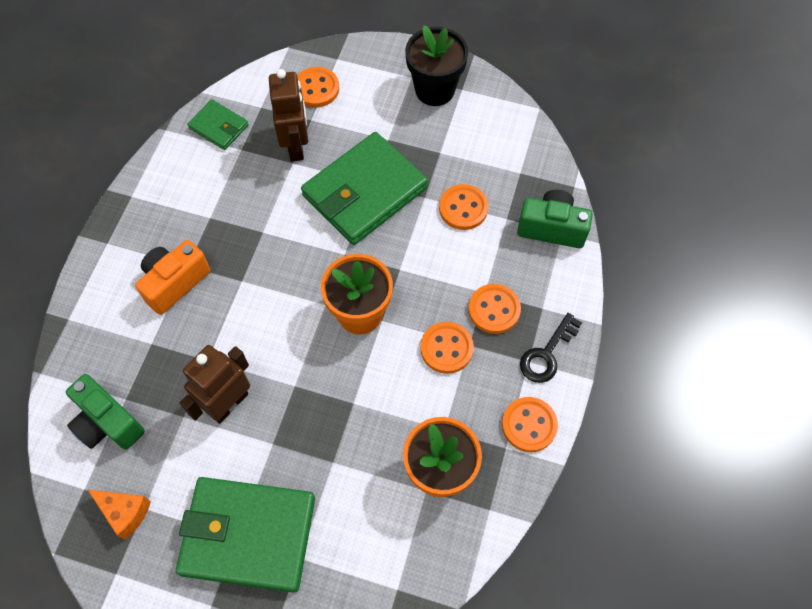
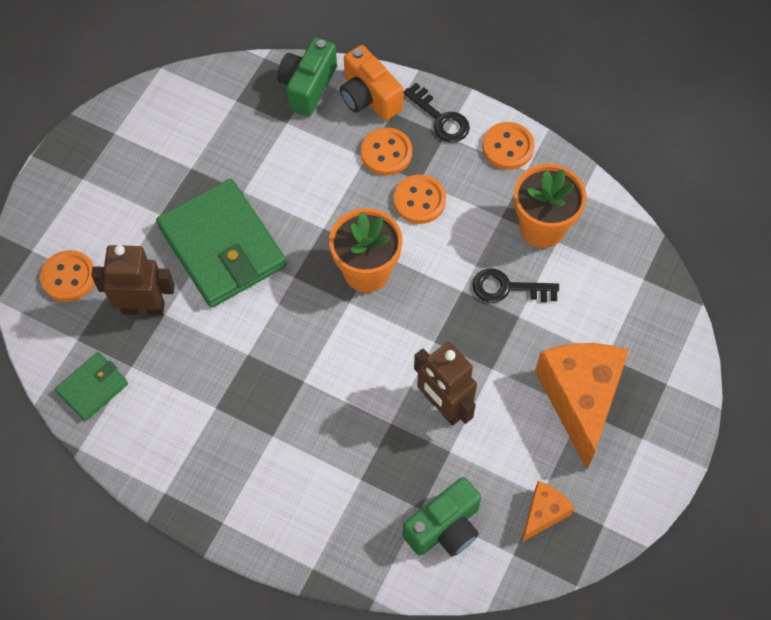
camera: 80 degrees left, 0 degrees up
orange camera [135,240,210,315] -> orange camera moved to [340,45,404,121]
green wallet [176,477,315,593] -> orange cheese [535,343,629,469]
black flower pot [405,25,468,106] -> none
orange button [439,184,488,230] -> none
none -> black key [472,269,559,303]

